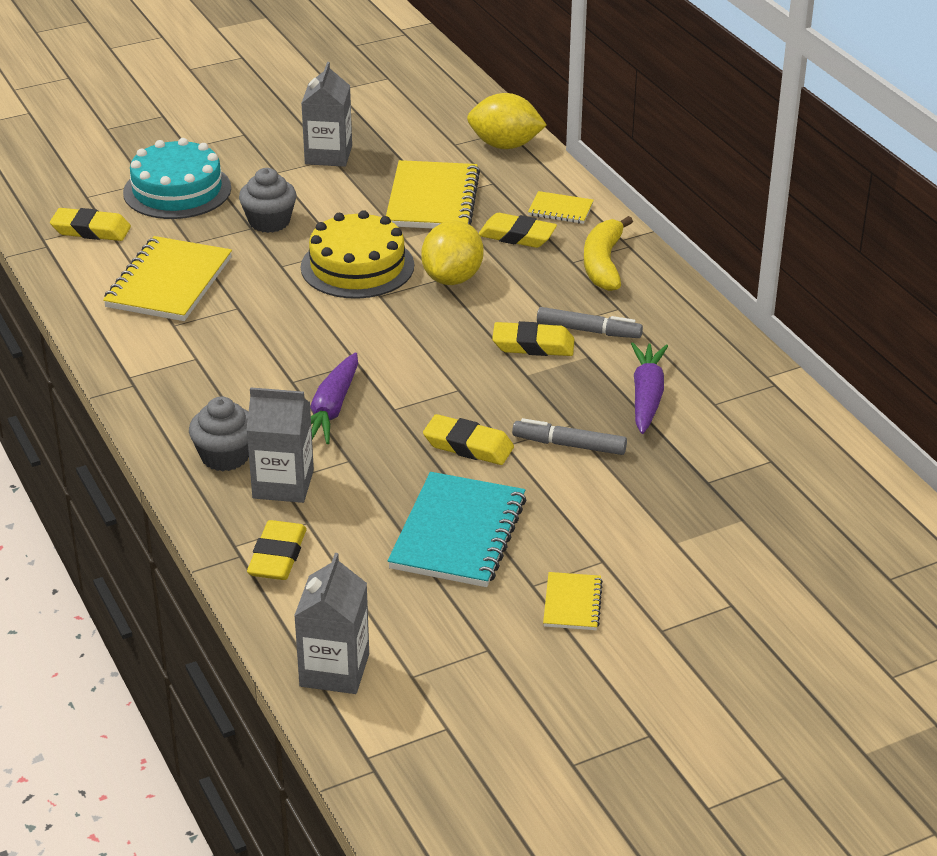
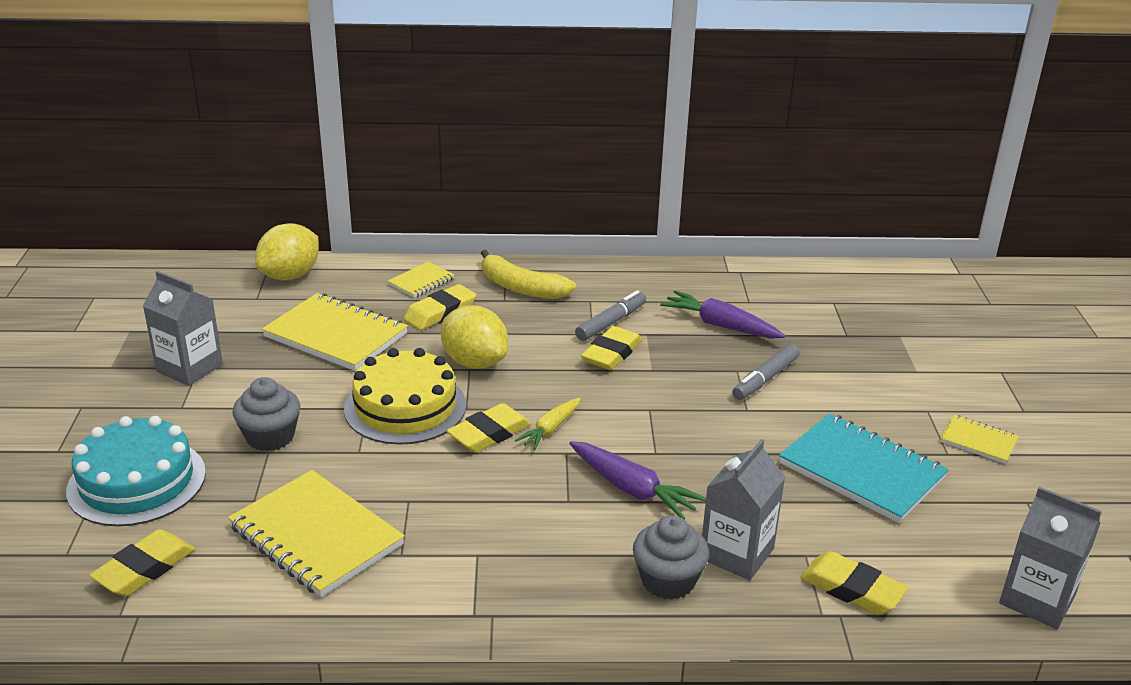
camera: 65 degrees left, 5 degrees down
yellow eraser [423,414,514,465] -> yellow eraser moved to [447,403,531,452]
none -> yellow carrot [515,398,581,450]

